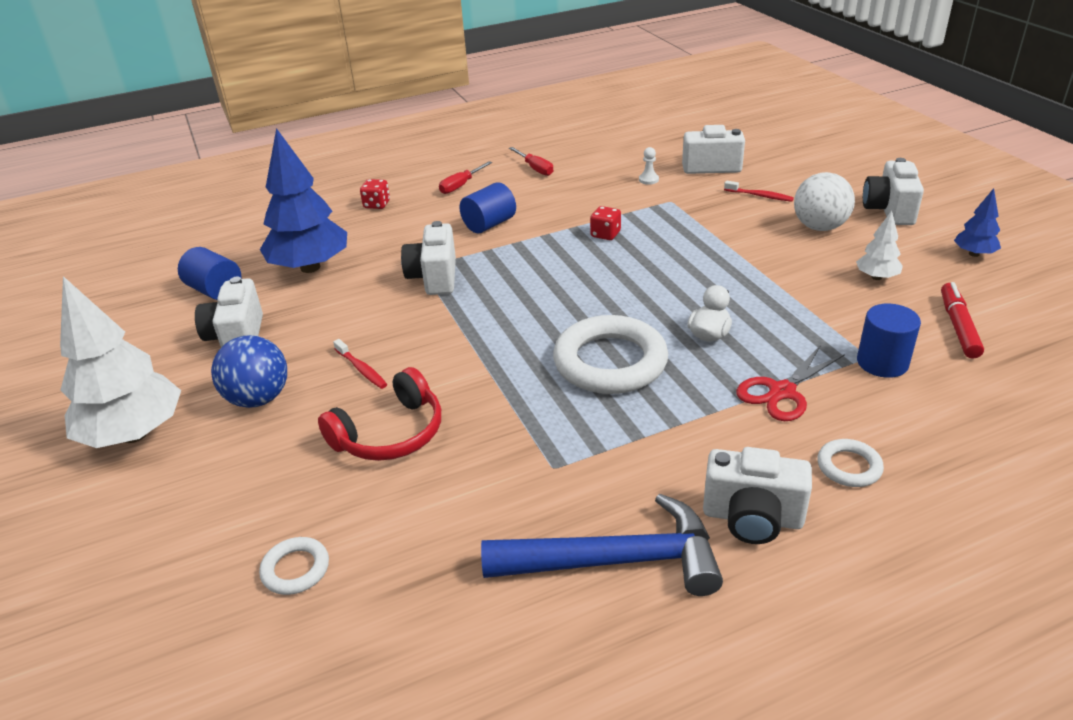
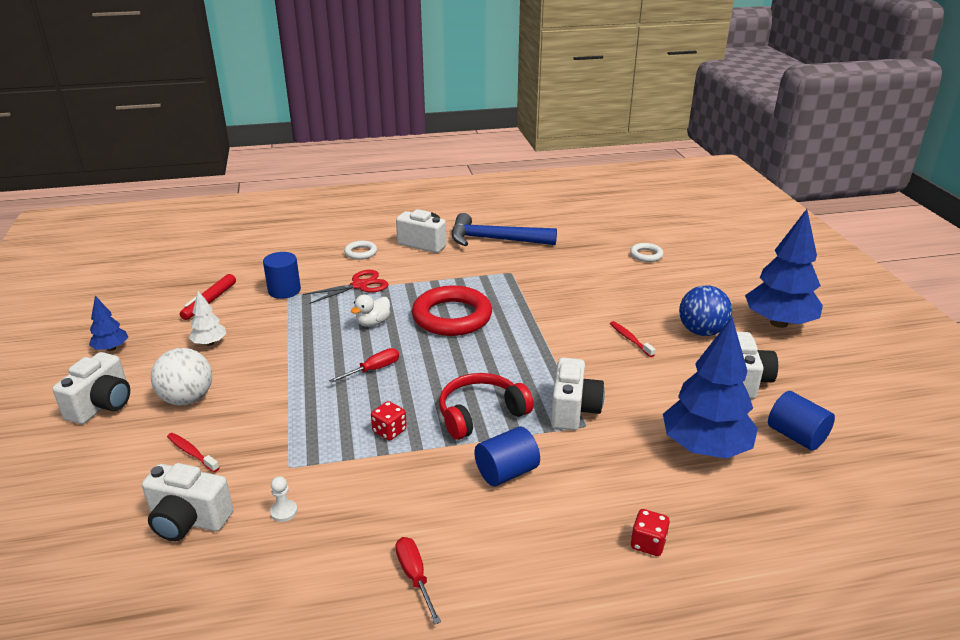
camera: 170 degrees left, 5 degrees down
white tree [60,276,181,448] -> blue tree [745,209,823,328]
red headphones [318,367,441,461] -> red headphones moved to [439,373,534,440]
red screwdriver [439,161,492,194] -> red screwdriver moved to [329,348,399,383]
white ring [553,315,668,394] -> red ring [412,285,492,336]

